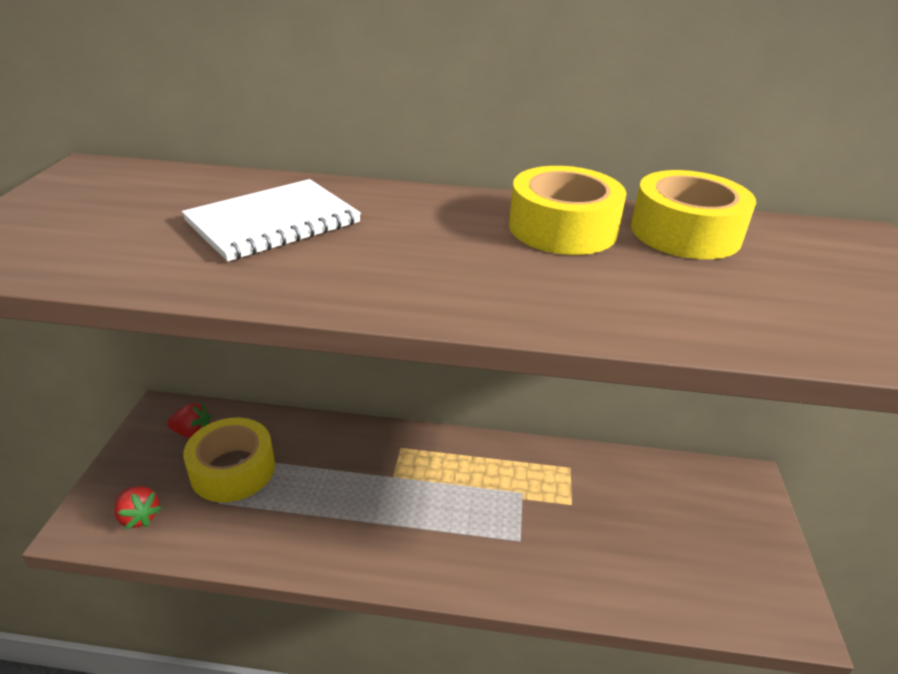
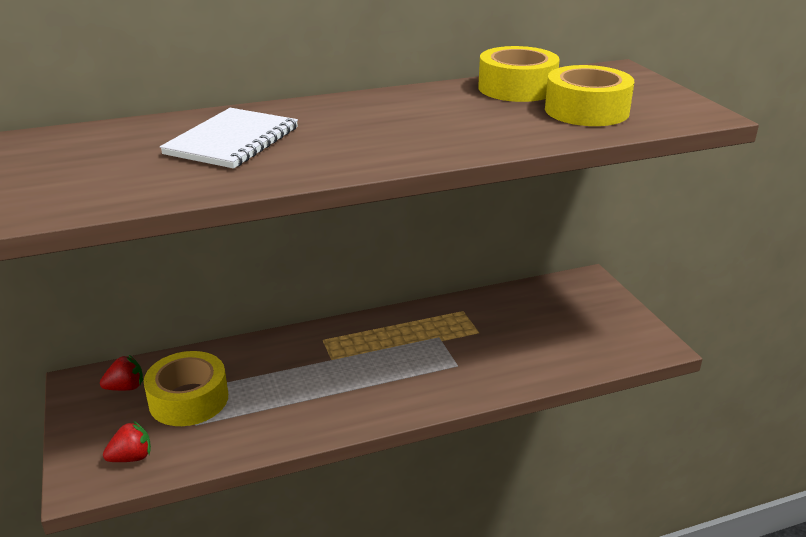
camera: 25 degrees left, 5 degrees down
red strawberry [114,486,162,530] -> red strawberry turned 45 degrees counterclockwise [103,421,151,462]
yellow tape [509,166,627,255] -> yellow tape moved to [545,65,634,126]

